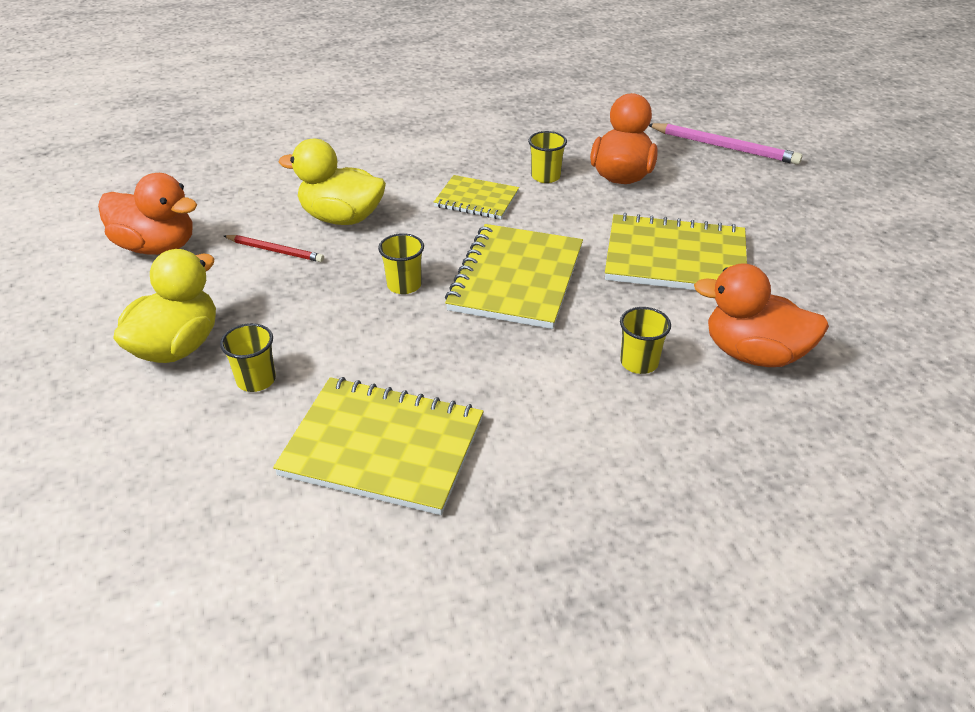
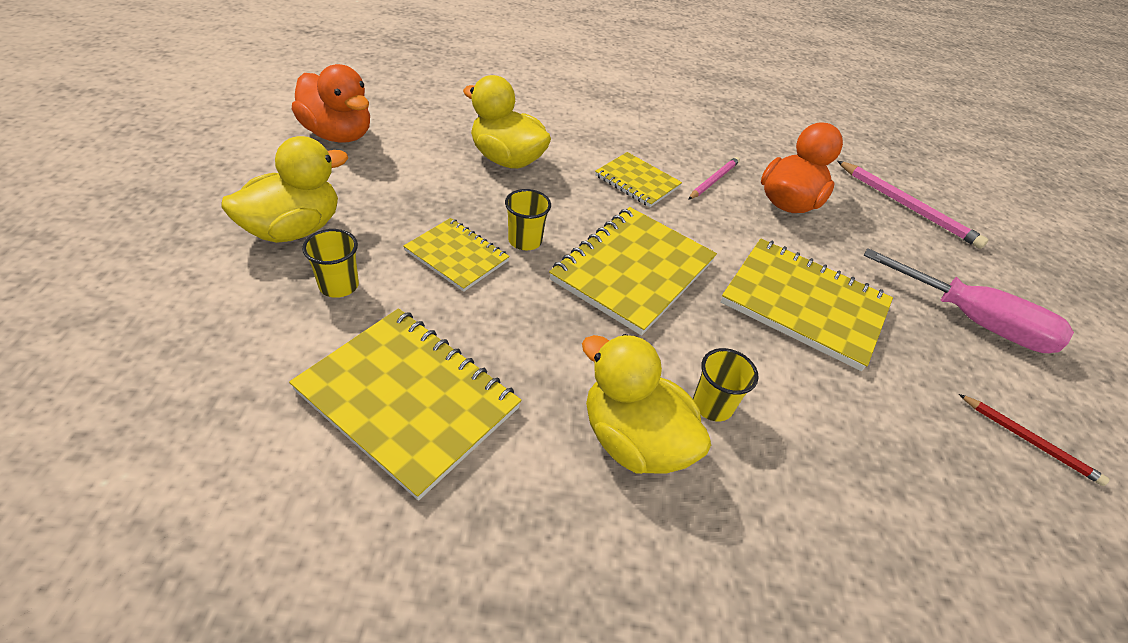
camera: 15 degrees right, 5 degrees up
red pencil [224,235,324,262] -> red pencil moved to [959,394,1109,486]
yellow cup [528,131,567,183] -> pink pencil [688,157,740,200]
orange duck [694,263,829,367] -> none
none -> yellow notebook [404,218,510,292]
none -> yellow duck [582,334,711,474]
none -> pink screwdriver [864,248,1074,353]

